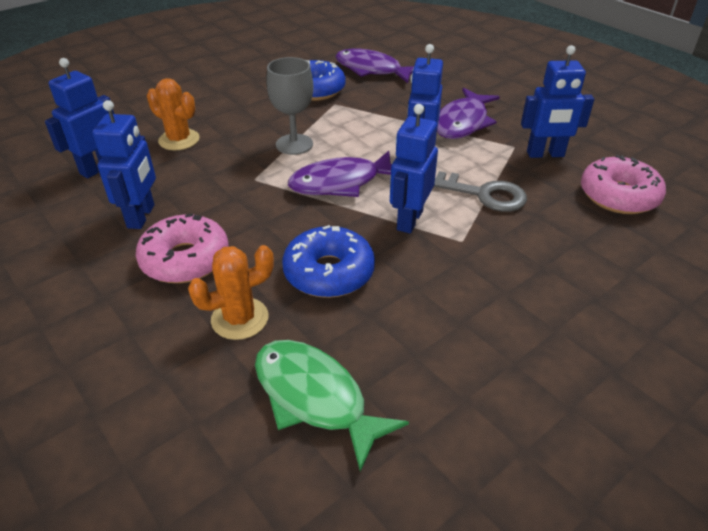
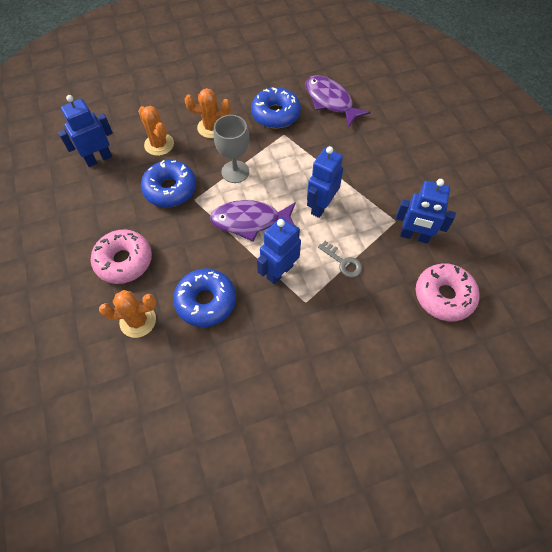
camera: 20 degrees right, 20 degrees up
blue robot [93,100,156,229] -> none
green fish [255,340,409,472] -> none
grey key [434,171,527,212] -> grey key [318,241,362,277], size x0.63
purple fish [437,88,500,139] -> none
none -> blue donut [141,160,196,207]
none -> orange cactus [185,88,231,138]

